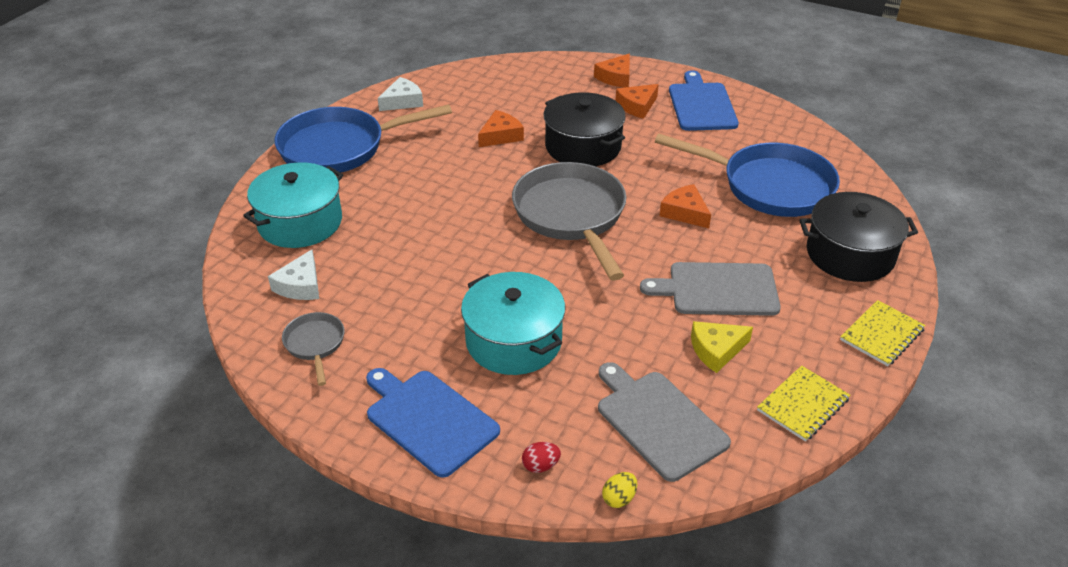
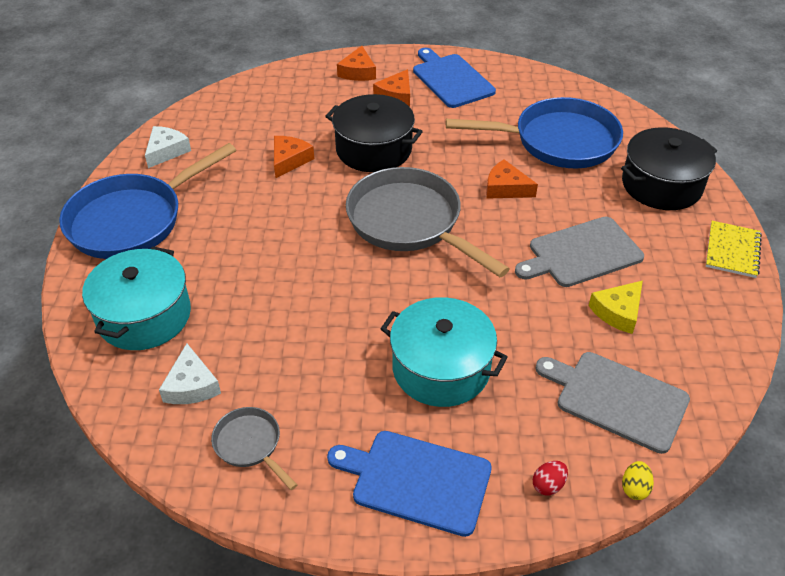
camera: 25 degrees left, 5 degrees up
yellow notebook [757,365,850,442] -> none

